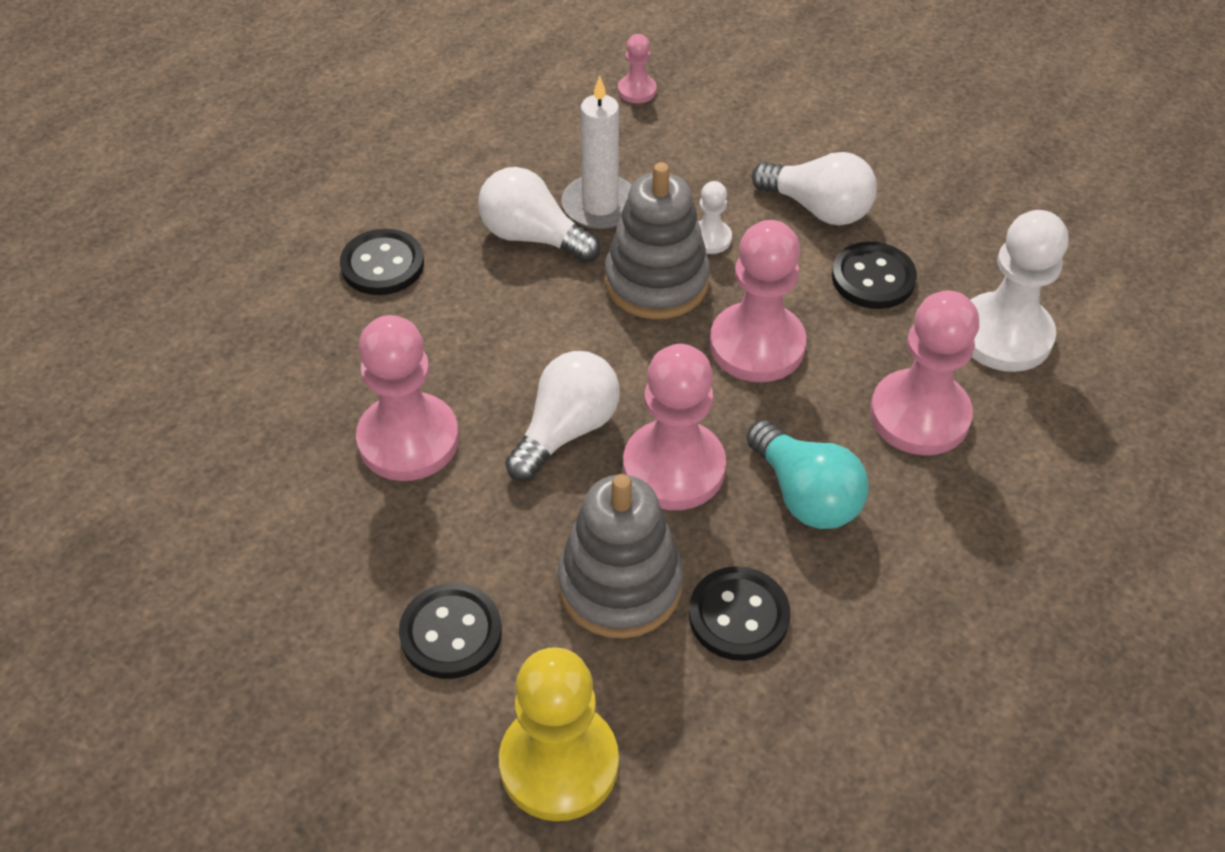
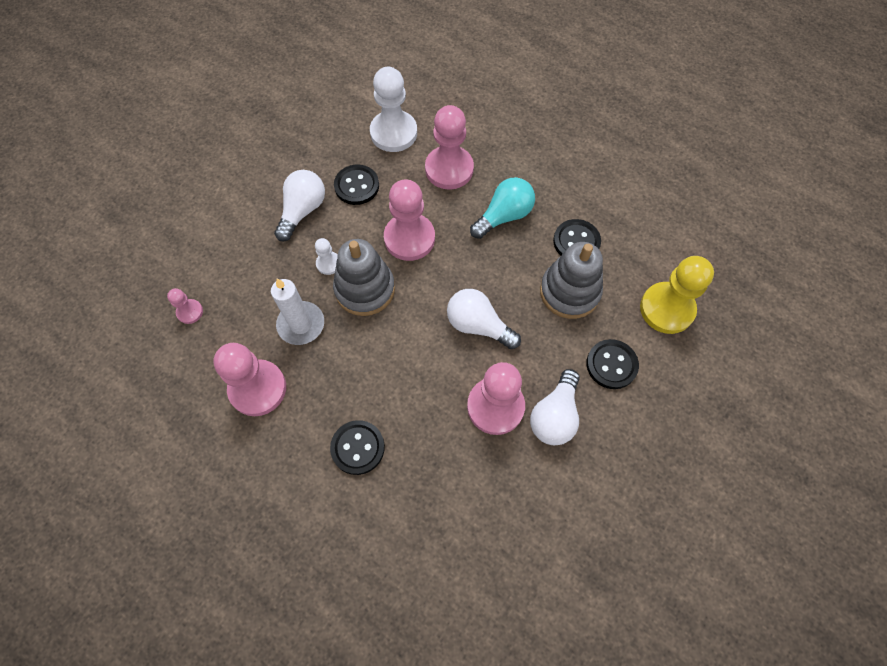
camera: 95 degrees left, 15 degrees up
white light bulb [478,167,601,263] -> white light bulb moved to [530,369,580,445]
pink pawn [623,344,726,510] -> pink pawn moved to [213,343,286,416]

